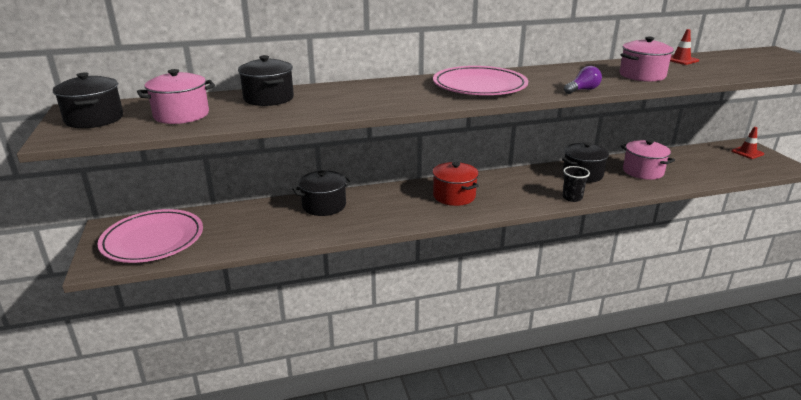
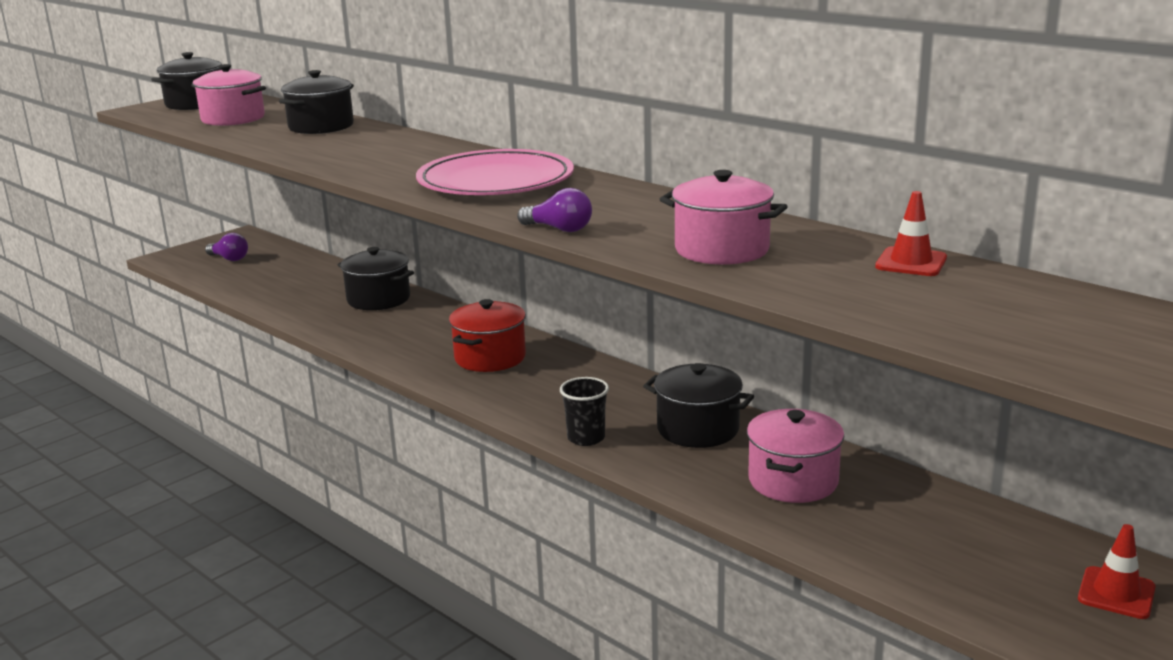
camera: 60 degrees right, 5 degrees down
pink plate [97,209,203,263] -> purple light bulb [205,233,248,261]

